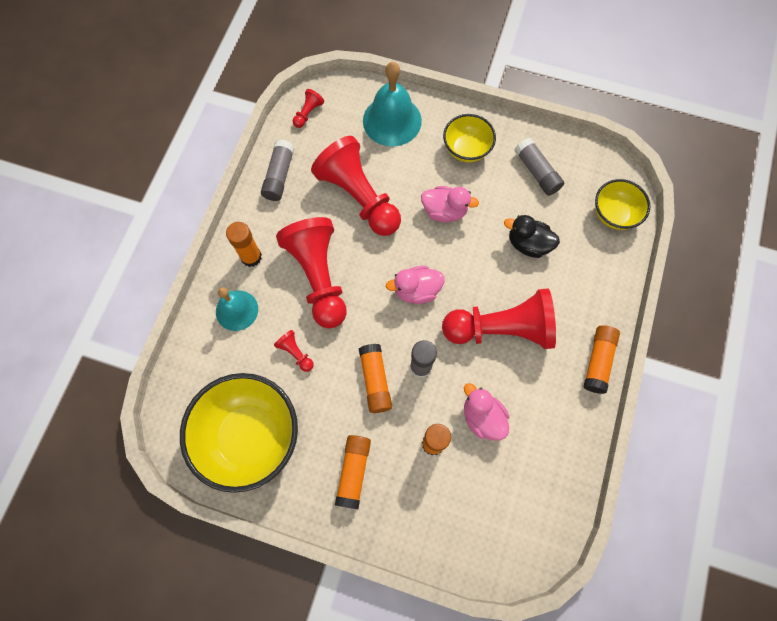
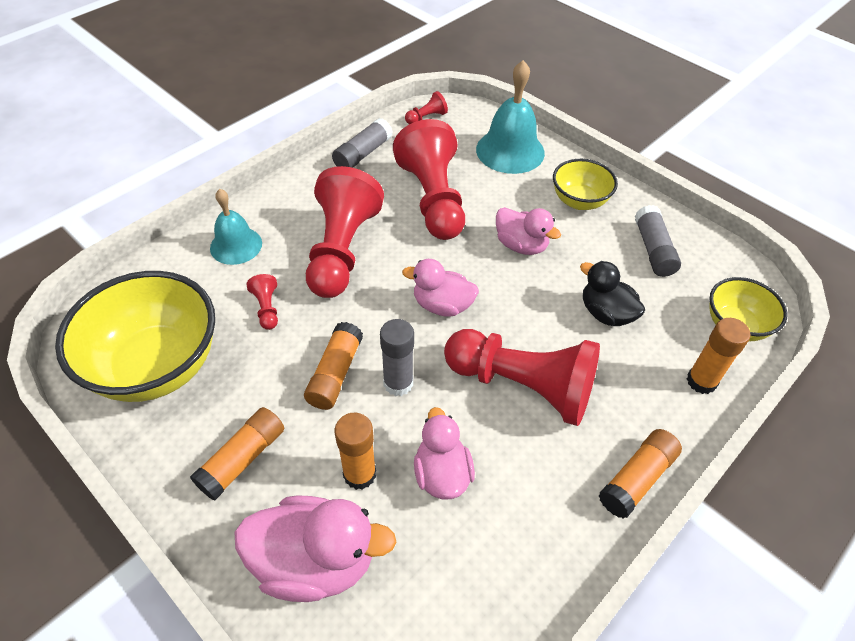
camera: 25 degrees right, 20 degrees down
orange glue stick [226,222,262,267] -> orange glue stick moved to [687,318,751,394]
none -> pink duck [234,495,396,602]

